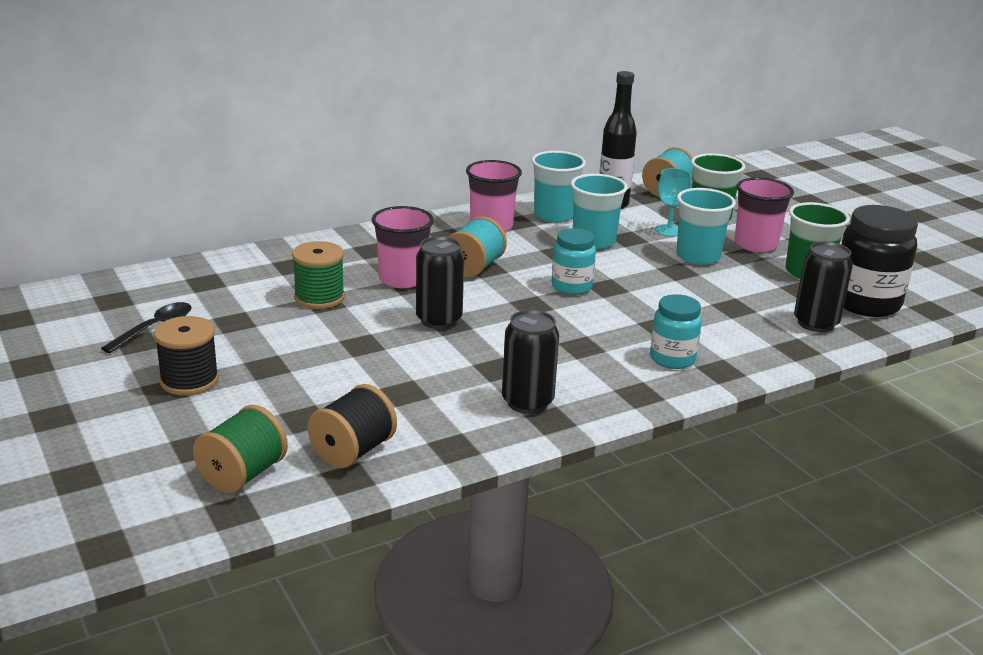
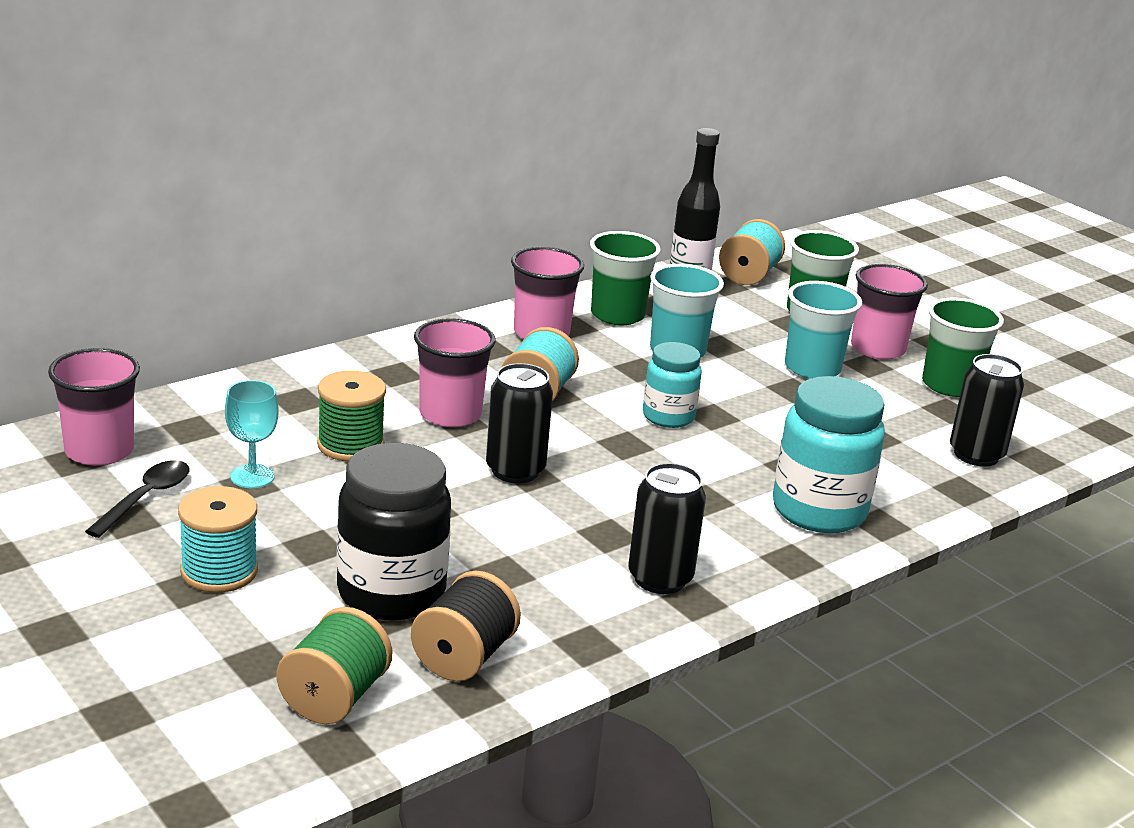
camera: 10 degrees left, 0 degrees up
black spool [154,316,219,395] -> turquoise spool [178,486,258,593]
turquoise cup [531,151,586,222] -> green cup [590,231,661,325]
turquoise jar [650,294,702,369] -> turquoise jar [773,376,885,533], size x1.66
turquoise goblet [655,168,692,237] -> turquoise goblet moved to [225,380,278,488]
black jar [841,205,918,317] -> black jar moved to [336,443,451,621]
none -> pink cup [48,348,140,466]

